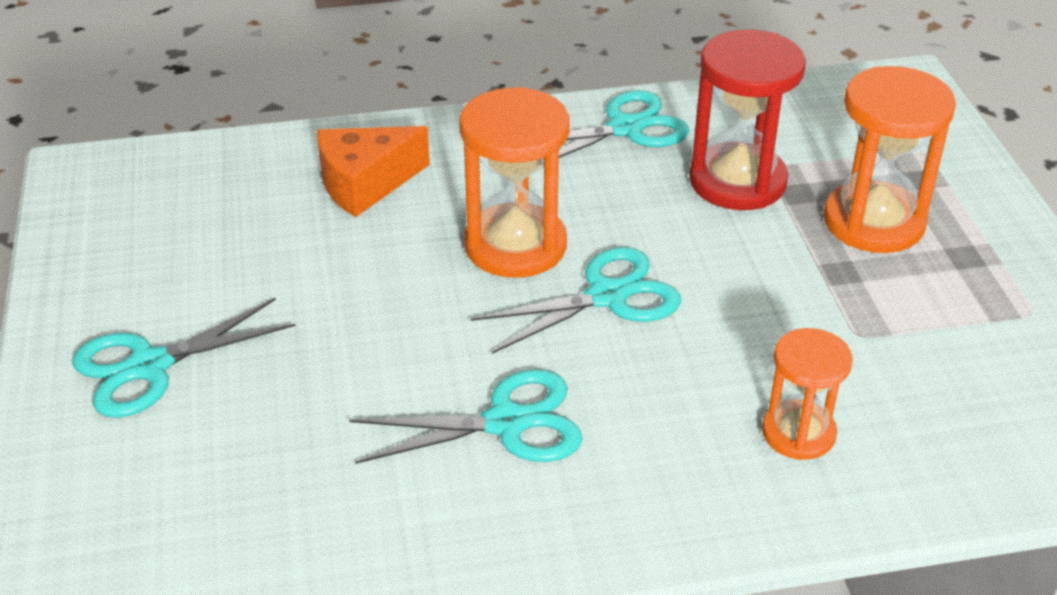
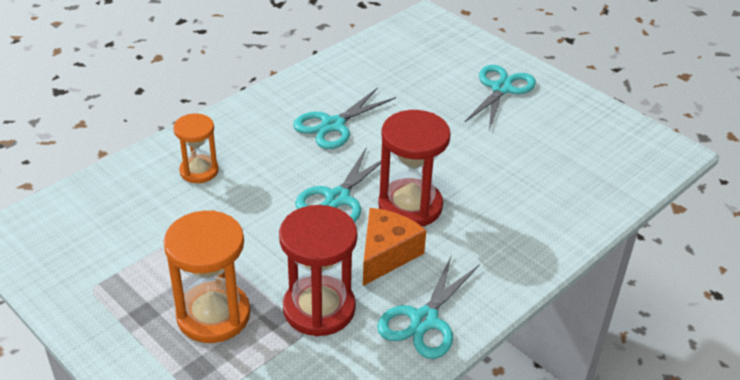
camera: 145 degrees right, 0 degrees up
orange cheese [317,126,430,217] -> orange cheese moved to [363,208,426,286]
orange hourglass [459,87,570,278] -> red hourglass [378,110,451,227]

